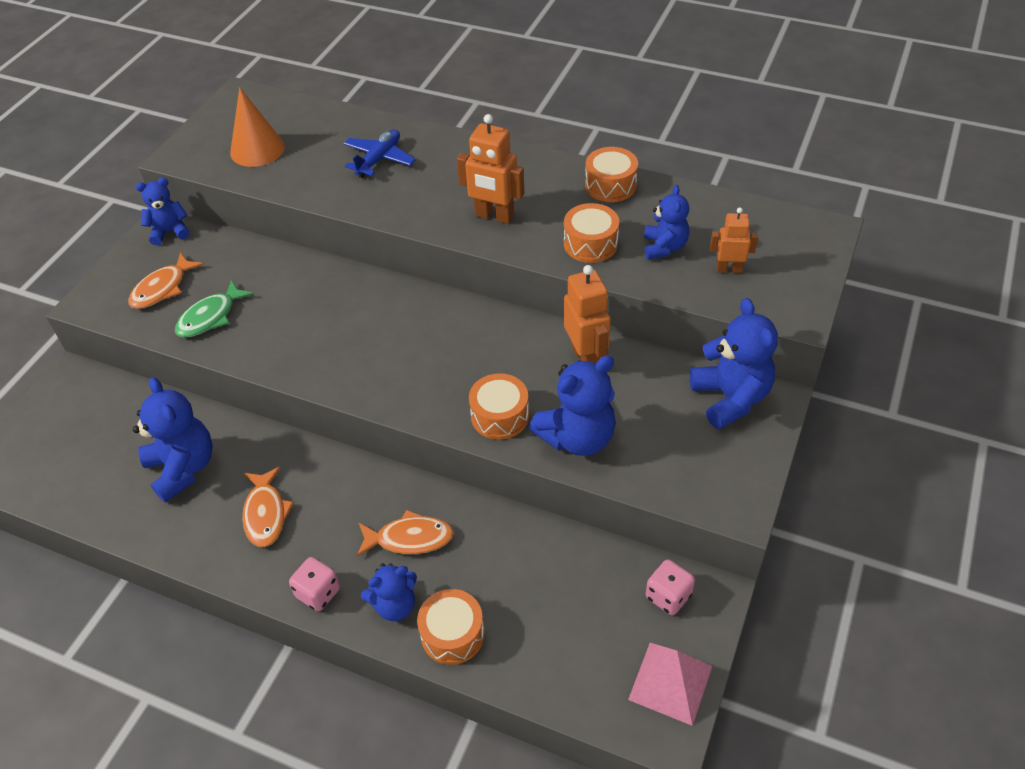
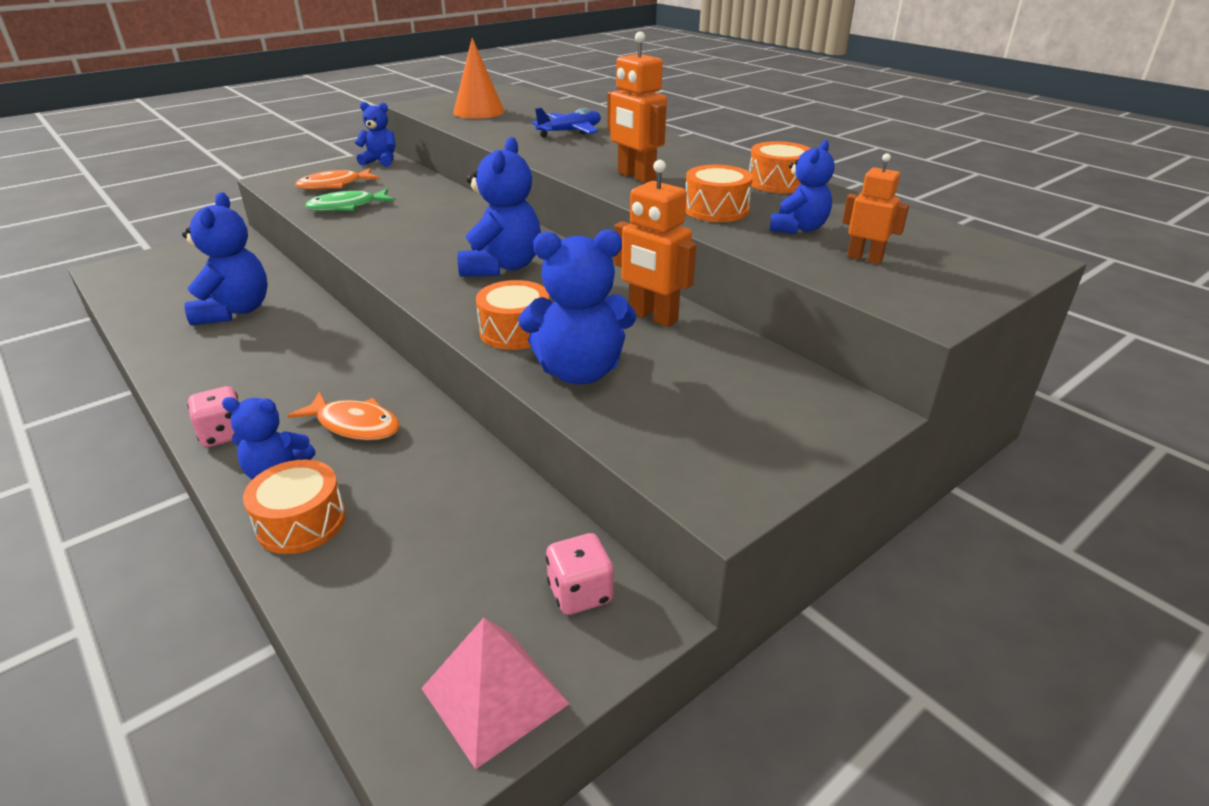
camera: 25 degrees right, 15 degrees down
orange fish [242,467,294,547] -> none
orange robot [564,265,611,363] -> orange robot turned 120 degrees clockwise [614,160,697,327]
blue teddy bear [690,298,778,429] -> blue teddy bear moved to [458,137,541,277]

